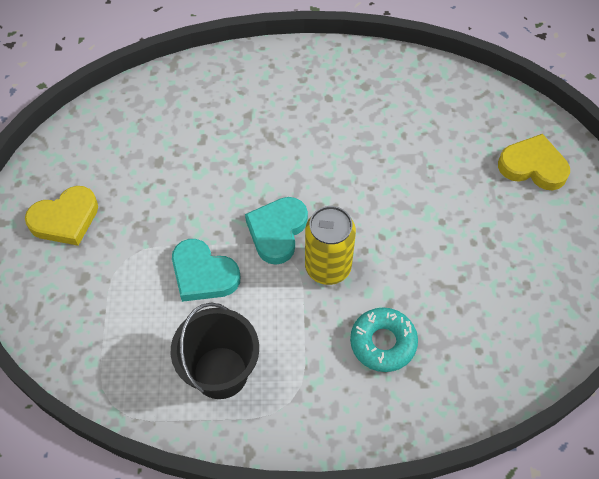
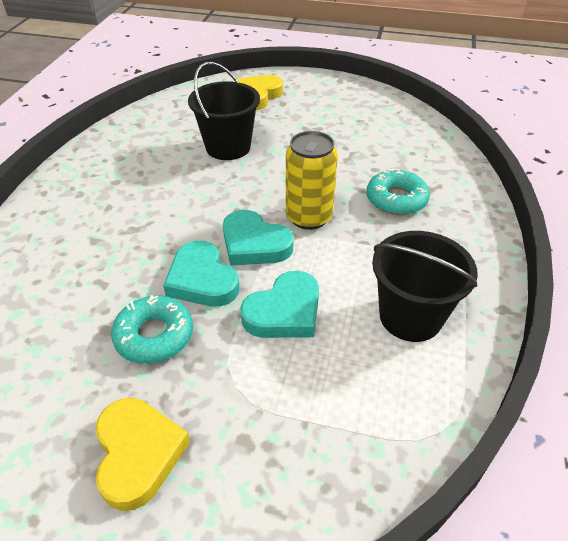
camera: 75 degrees left, 15 degrees down
none -> turquoise donut [111,295,193,364]
none -> turquoise heart [163,240,240,307]
none -> black bucket [188,62,260,160]

